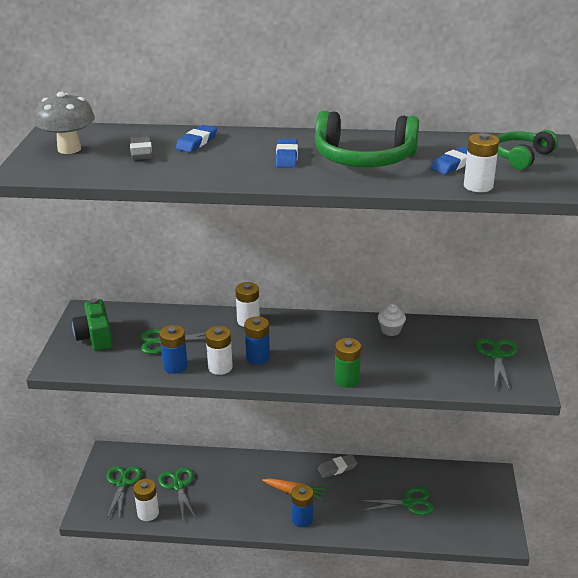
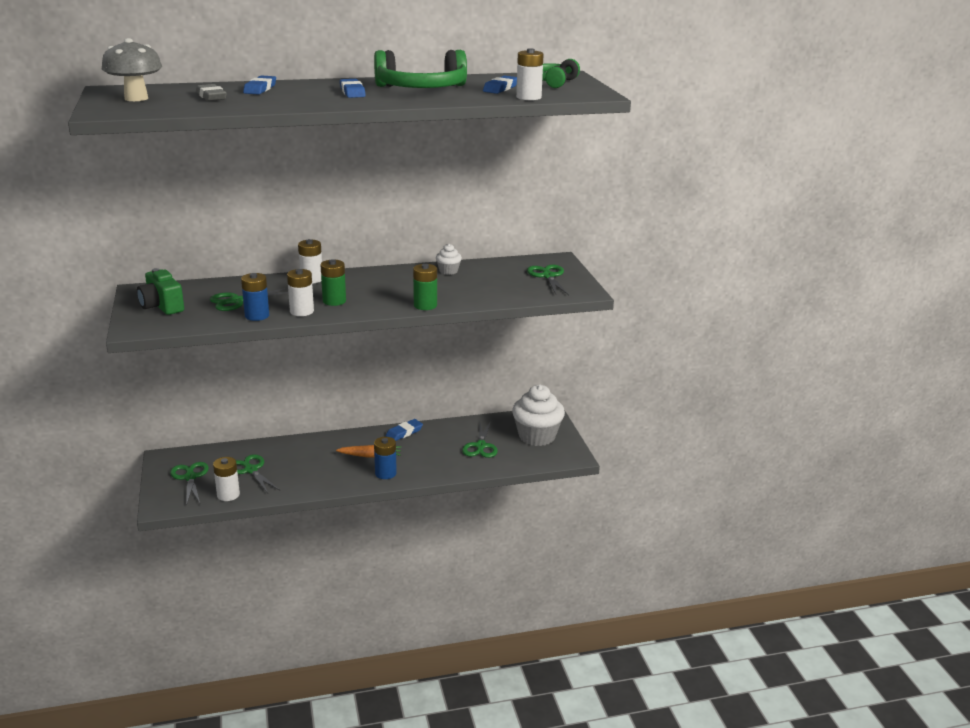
camera: 20 degrees left, 5 degrees down
blue battery [244,316,270,364] -> green battery [321,259,346,306]
grey eraser [318,454,357,478] -> blue eraser [385,419,423,441]
green scissors [360,487,434,515] -> green scissors turned 120 degrees clockwise [462,421,498,458]
none -> white cupcake [512,385,565,446]

